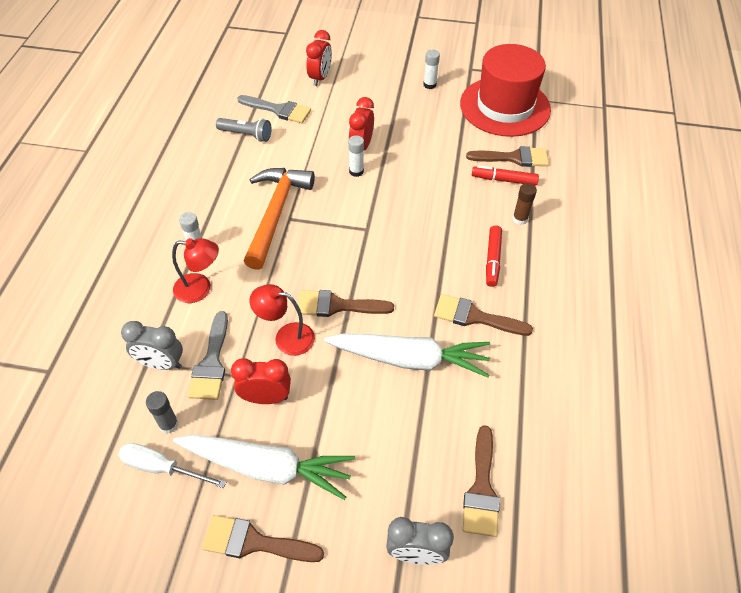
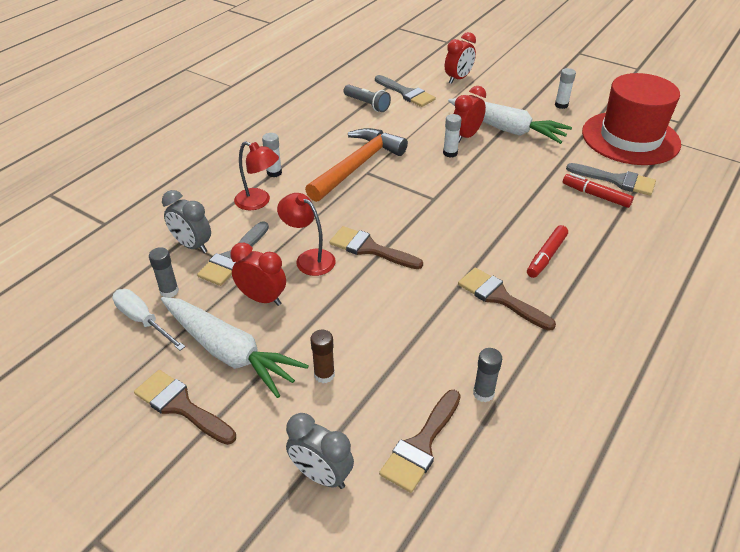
camera: 25 degrees right, 10 degrees down
white carrot [324,334,490,378] -> white carrot moved to [448,98,572,144]
brown brush [466,146,549,167] -> grey brush [566,163,656,196]
brown glue stick [512,183,537,225] -> brown glue stick moved to [310,330,335,384]
none -> grey glue stick [473,348,502,402]

